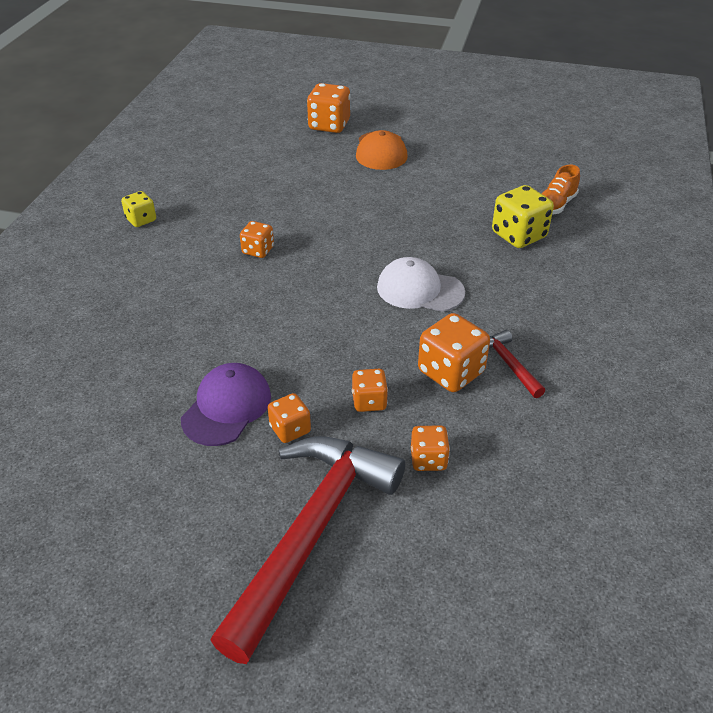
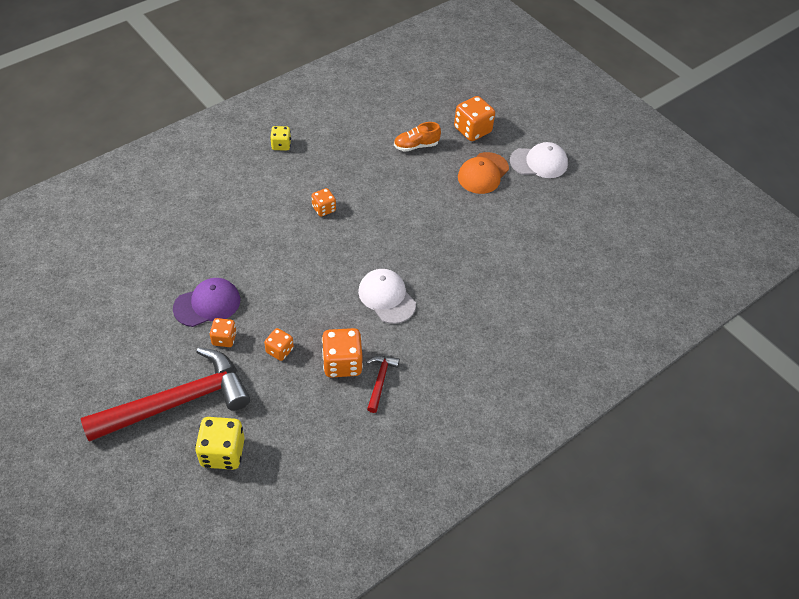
camera: 35 degrees right, 10 degrees up
orange dice [411,425,450,471] -> none
yellow dice [492,185,554,248] -> yellow dice moved to [195,417,245,470]
orange shoe [542,165,580,214] -> orange shoe moved to [394,122,441,152]
none -> white cap [510,142,568,178]

